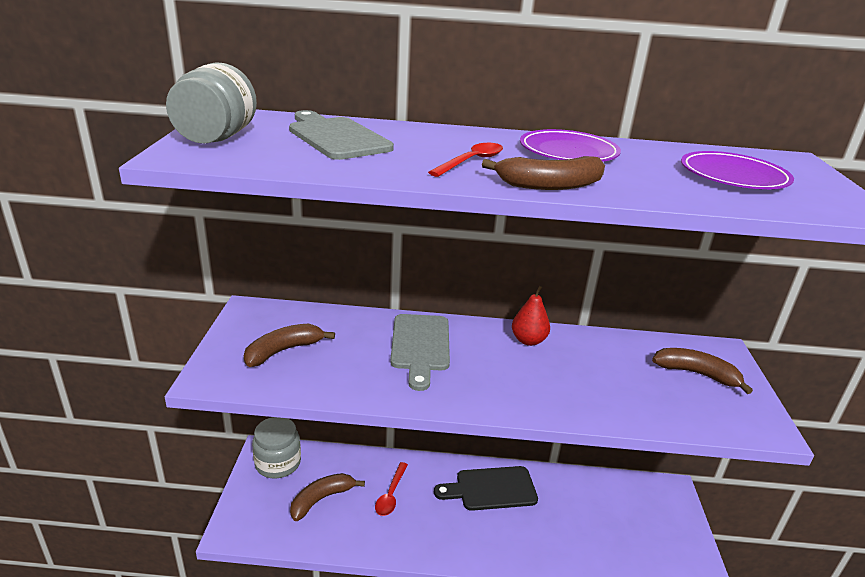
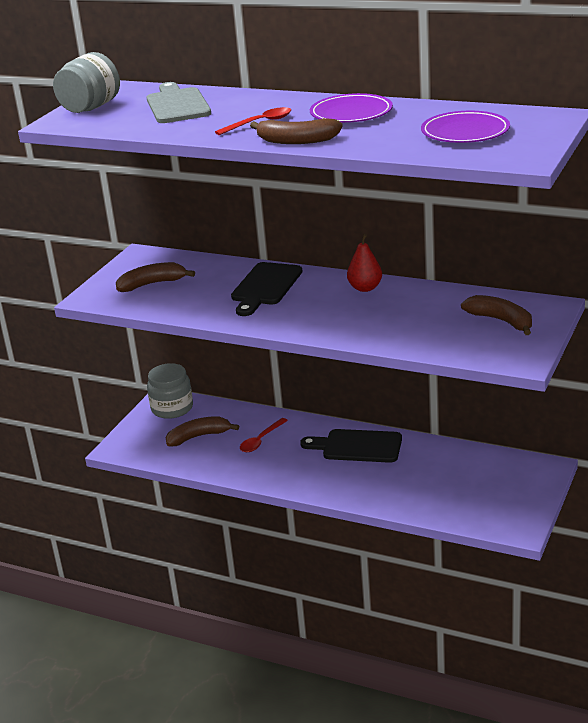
camera: 25 degrees right, 0 degrees up
grey cutting board [390,314,450,391] -> black cutting board [231,262,303,316]

